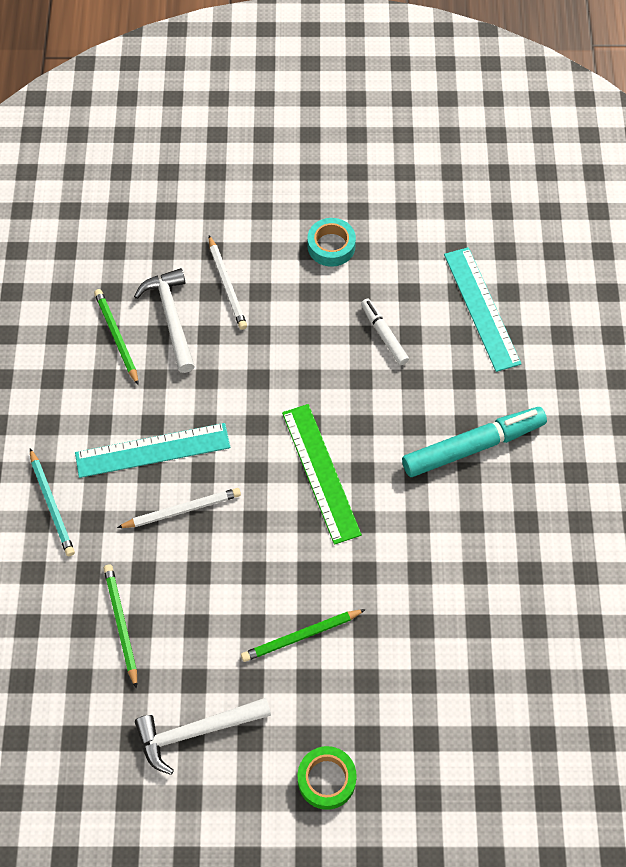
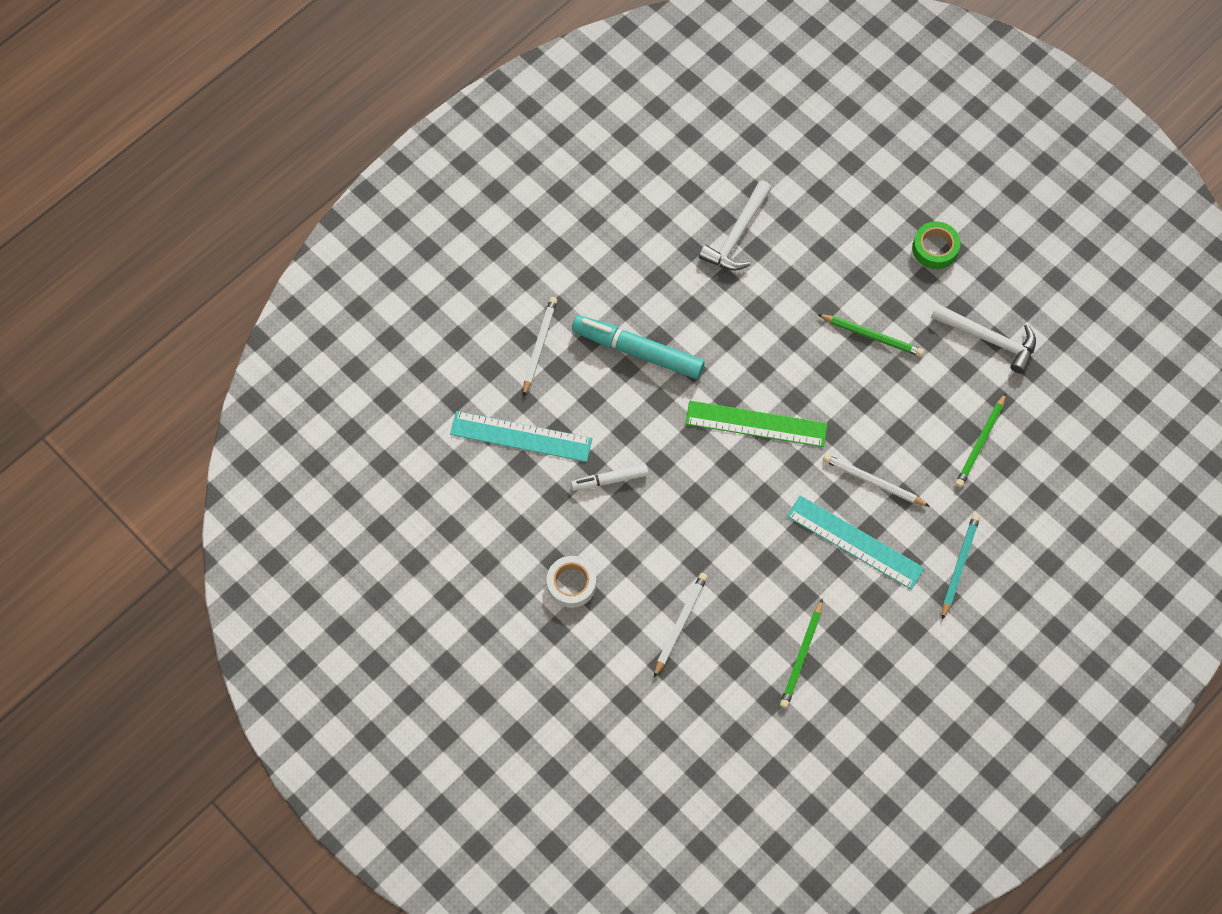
camera: 135 degrees left, 5 degrees up
white hammer [134,268,195,373] -> white hammer moved to [699,180,772,271]
green ruler [282,404,362,545] -> green ruler turned 75 degrees clockwise [685,401,827,447]
turquoise tape [307,218,356,267] -> white tape [547,556,596,608]
white marker [361,299,409,365] -> white marker turned 60 degrees clockwise [571,464,648,491]
turquoise ruler [444,247,521,372] -> turquoise ruler turned 75 degrees clockwise [450,411,592,462]
none -> white pencil [523,297,557,397]

